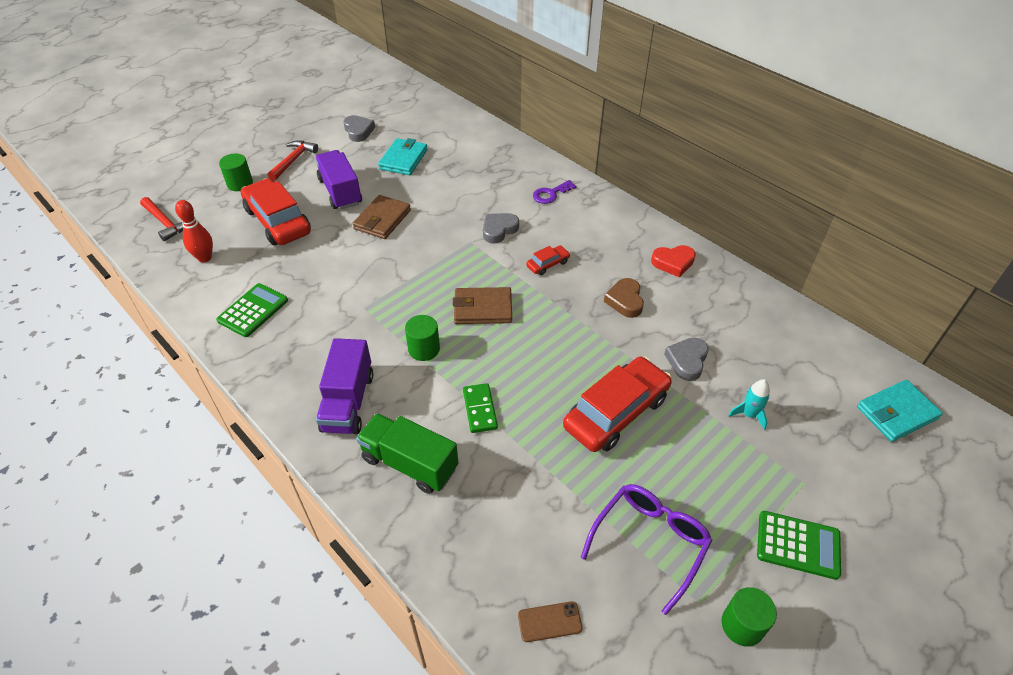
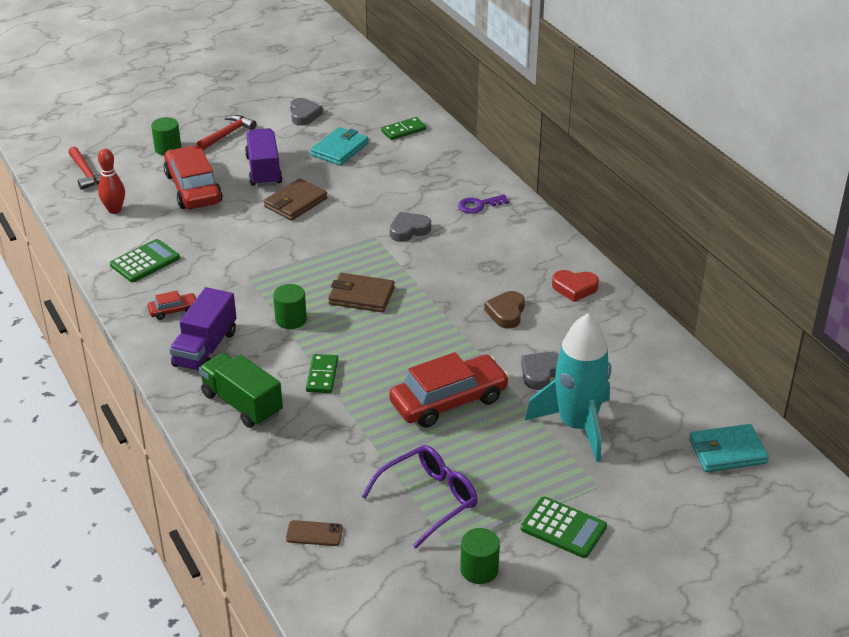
camera: 15 degrees right, 10 degrees down
red car [526,245,570,275] -> red car moved to [147,291,196,320]
turquoise rocket [728,379,770,430] -> turquoise rocket [525,313,611,462], size x2.50
none -> green domino [381,117,426,140]

